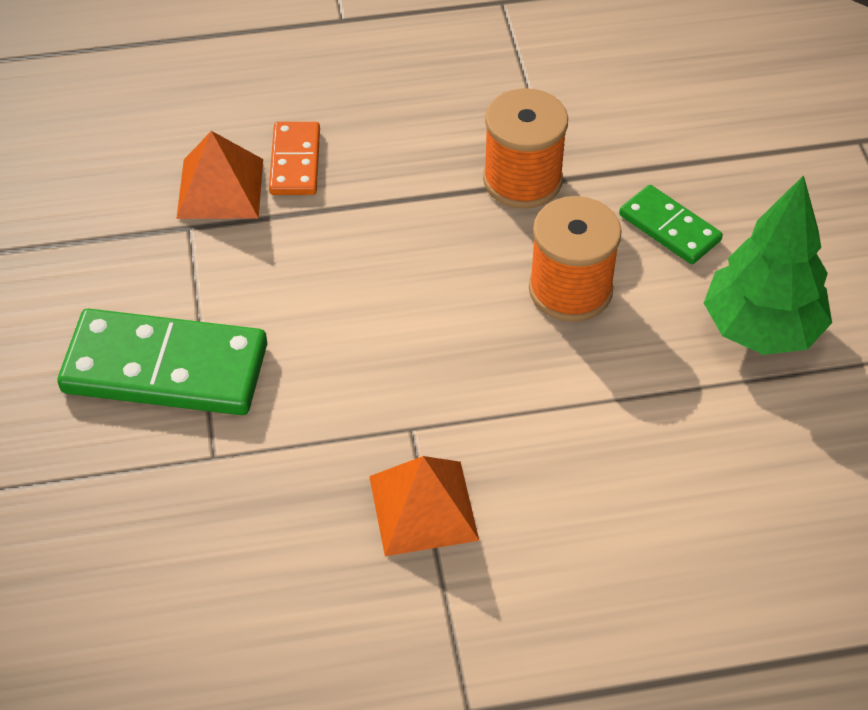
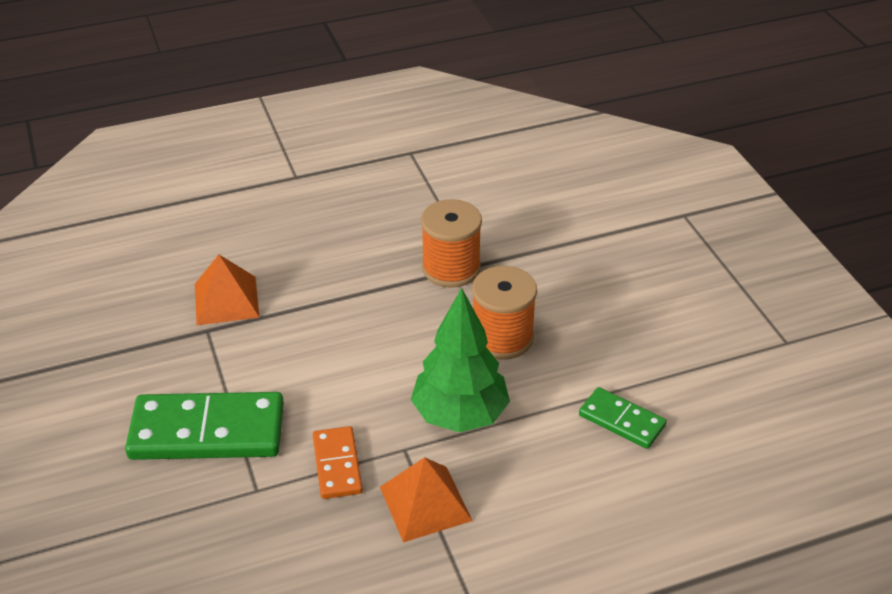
camera: 10 degrees left, 10 degrees down
orange domino [269,122,320,195] -> orange domino moved to [313,426,363,499]
green domino [619,185,723,264] -> green domino moved to [579,387,667,449]
green tree [704,175,832,355] -> green tree moved to [411,288,510,433]

